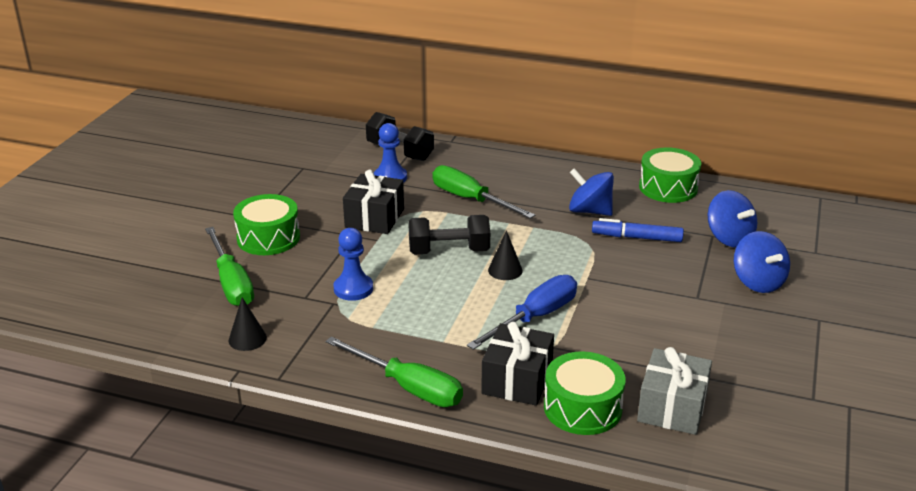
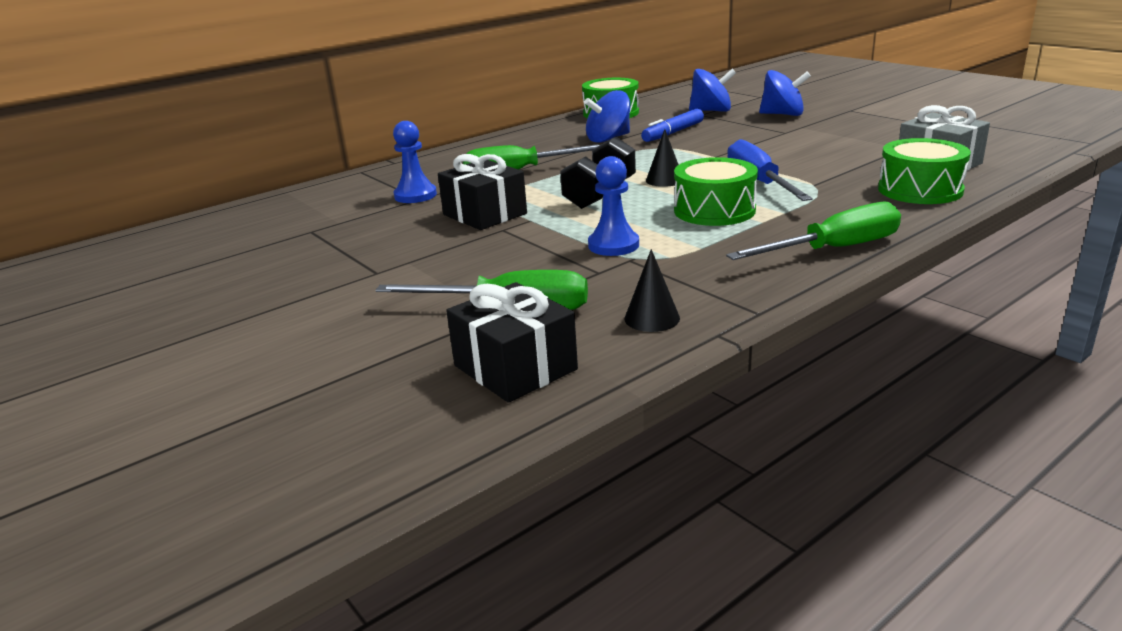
camera: 55 degrees left, 5 degrees down
green drum [233,194,300,255] -> green drum moved to [674,157,758,226]
black dumbbell [366,112,434,161] -> none
black gift [481,322,554,406] -> black gift moved to [446,282,578,403]

